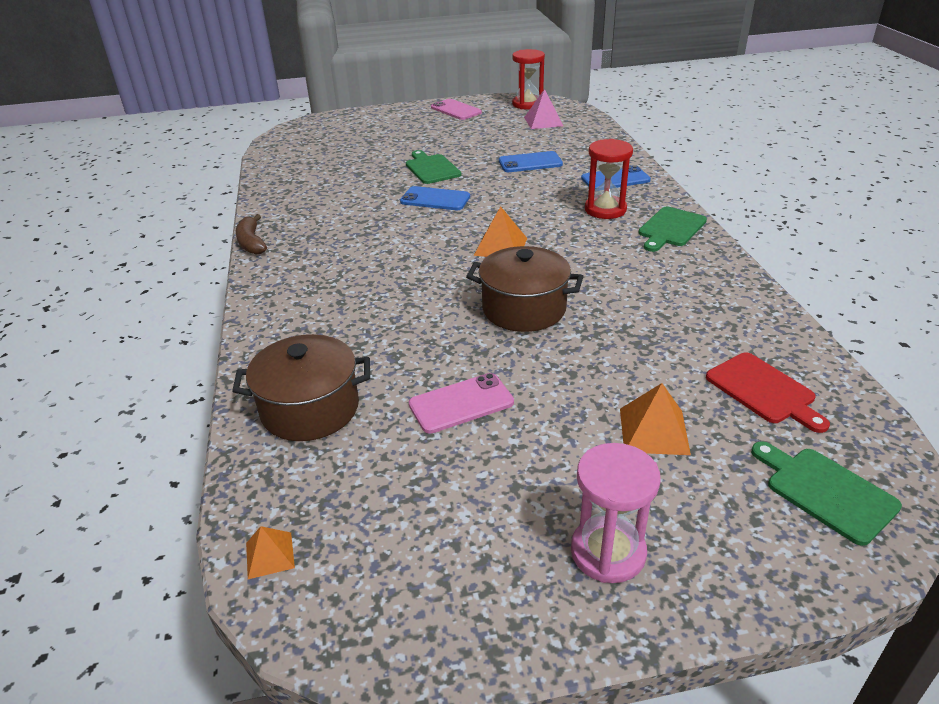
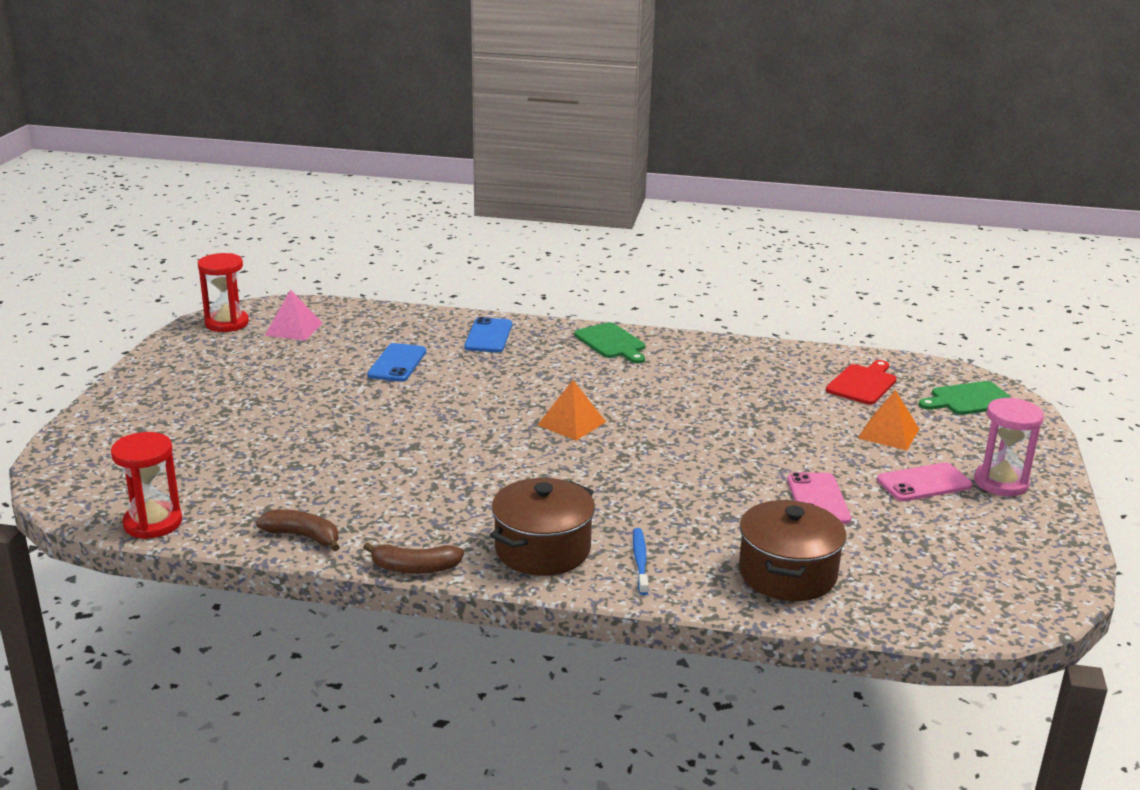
camera: 70 degrees left, 10 degrees down
orange pyramid [246,526,295,579] -> none
blue phone [400,186,470,210] -> none
green cutting board [406,150,461,184] -> none
pink phone [431,99,482,120] -> pink phone moved to [877,462,972,501]
brown pot [466,246,584,332] -> brown pot moved to [490,478,595,575]
red hourglass [585,139,633,219] -> red hourglass moved to [111,432,182,539]
red cutting board [706,352,830,433] -> red cutting board turned 45 degrees counterclockwise [826,360,897,405]
none -> brown banana [256,509,339,551]
none -> blue toothbrush [633,528,648,595]

